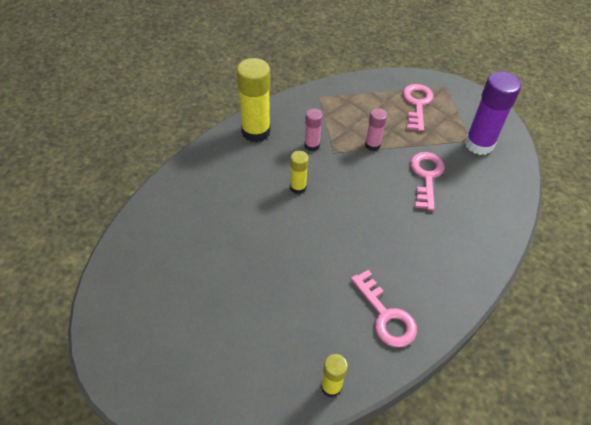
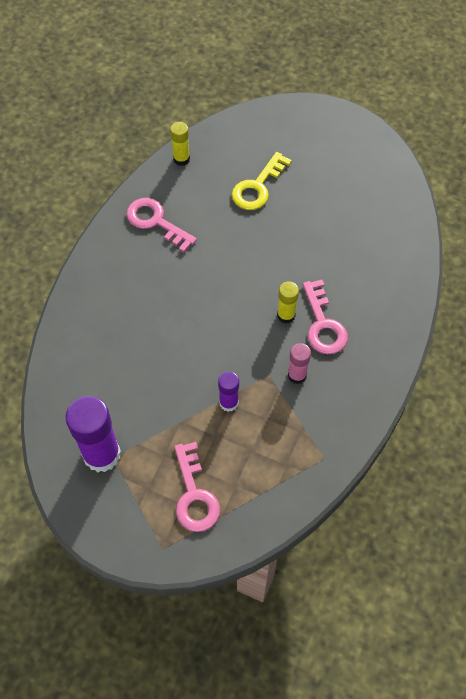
camera: 160 degrees right, 10 degrees up
yellow glue stick [237,58,271,142] -> none
pink glue stick [365,108,387,151] -> purple glue stick [218,371,239,412]
pink key [410,152,445,211] -> pink key moved to [303,280,348,354]
none -> yellow key [232,152,292,210]

